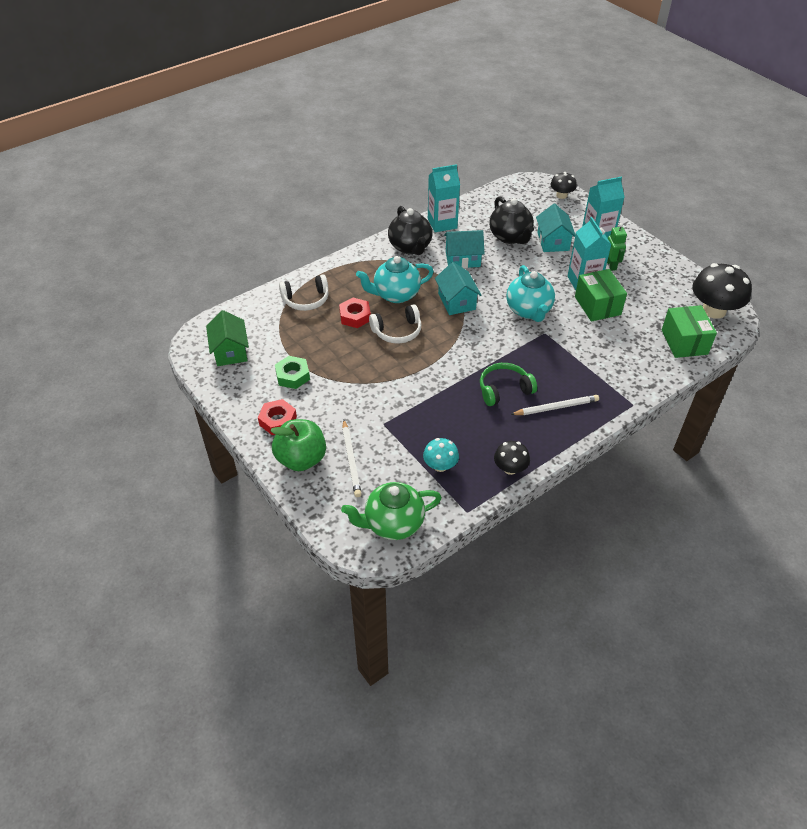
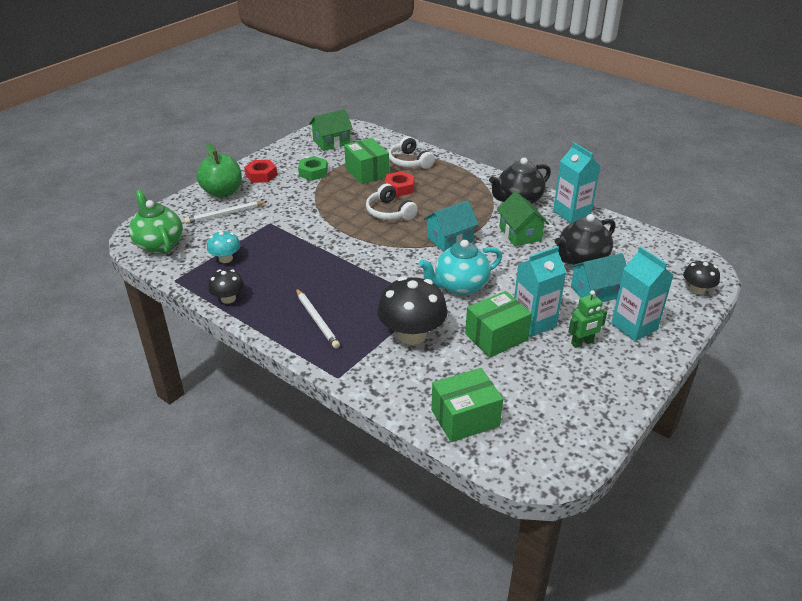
camera: 75 degrees right, 10 degrees down
turquoise teapot [356,256,434,303] -> none
turquoise house [444,230,484,268] -> green house [497,191,549,246]
green headphones [480,363,537,406] -> none
black mushroom [692,263,752,319] -> black mushroom moved to [377,276,448,345]
none -> green box [344,138,389,184]

